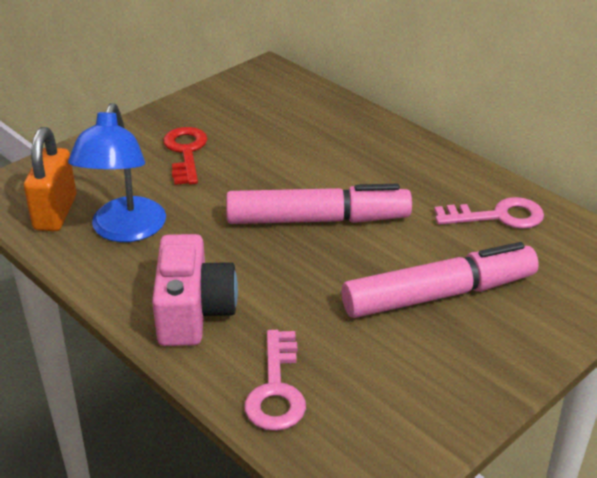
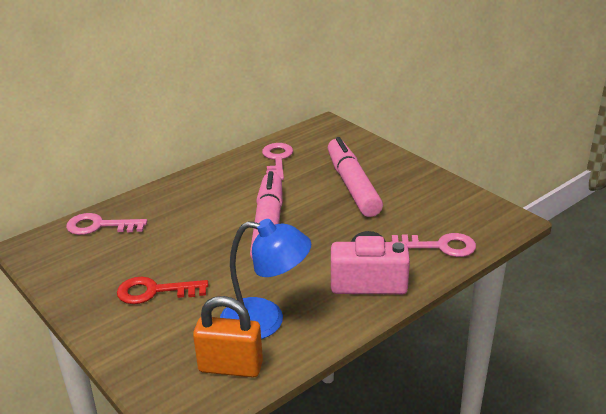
camera: 85 degrees left, 5 degrees down
none -> pink key [66,213,147,235]

